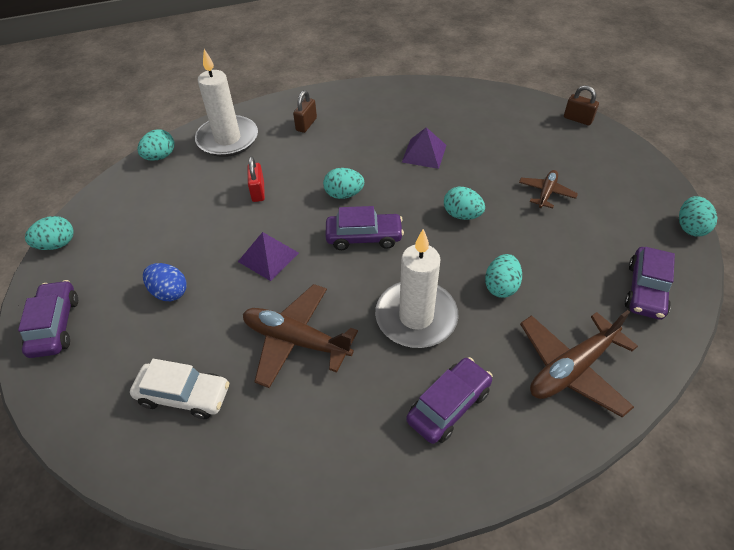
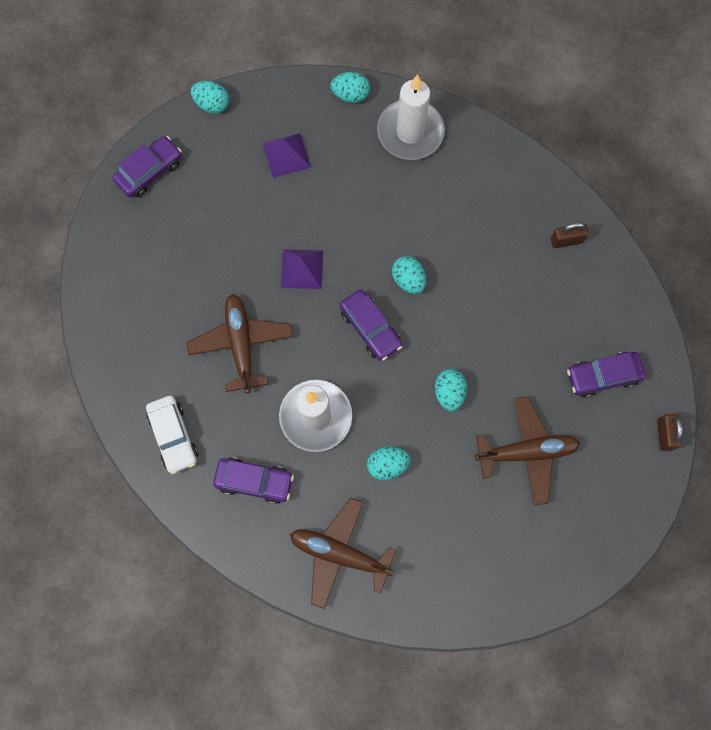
camera: 55 degrees right, 25 degrees up
white car [130,359,230,419] -> white car moved to [146,396,198,474]
blue egg [143,263,187,301] -> none
red padlock [248,156,265,202] -> none
brown padlock [293,90,317,133] -> brown padlock moved to [551,222,589,248]
purple pyramid [402,127,446,169] -> purple pyramid moved to [263,133,311,178]
brown plane [519,170,578,209] -> brown plane [475,396,580,505], size x1.77
purple car [625,247,675,320] -> purple car moved to [567,352,646,398]
turquoise egg [679,196,717,237] -> none

